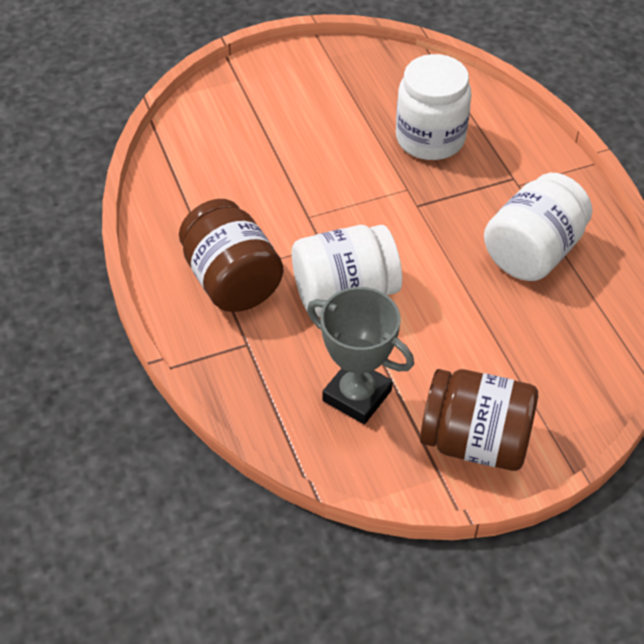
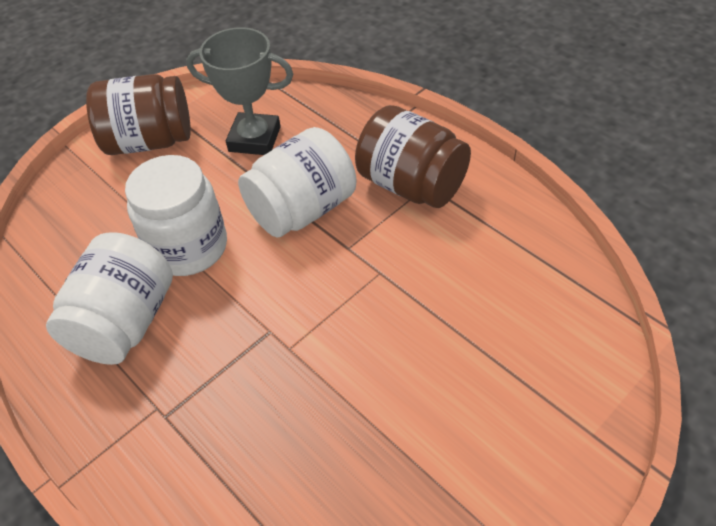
camera: 160 degrees right, 0 degrees up
white jar [396,54,472,160] -> white jar moved to [125,155,227,276]

